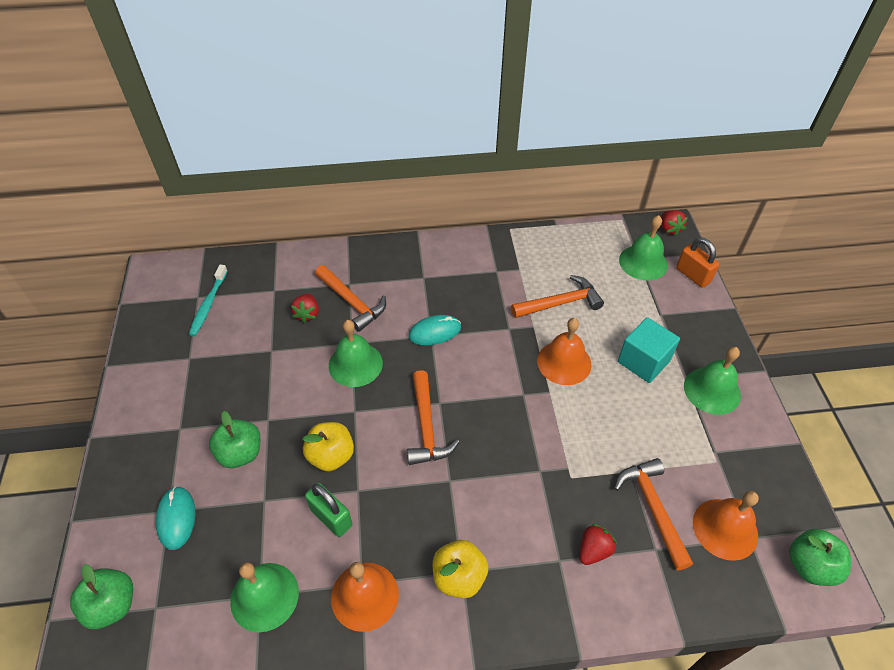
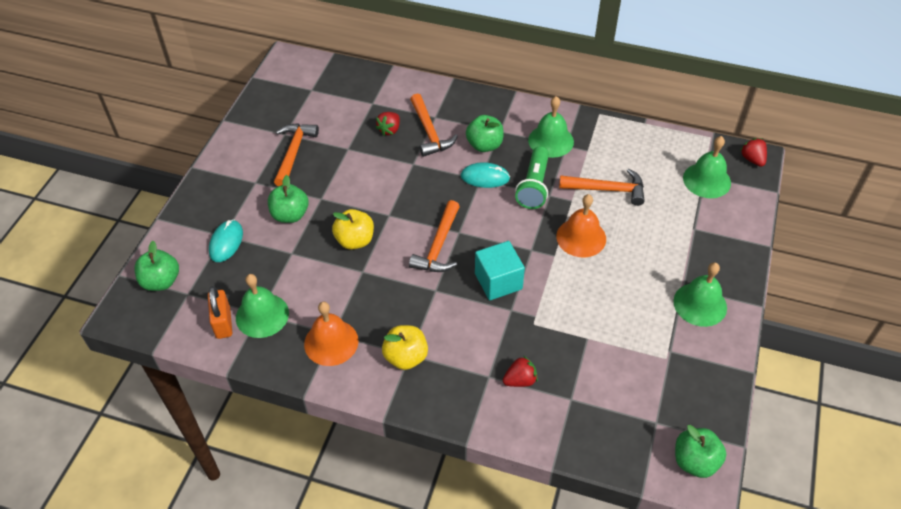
camera: 25 degrees right, 0 degrees up
turquoise toothbrush [189,265,228,336] -> none
green padlock [305,483,352,537] -> none
green bell [329,320,383,387] -> green bell moved to [528,96,574,158]
orange hammer [614,458,693,570] -> orange hammer moved to [274,123,319,187]
turquoise cube [618,317,680,383] -> turquoise cube moved to [475,241,525,300]
red strawberry [661,210,688,236] -> red strawberry turned 150 degrees clockwise [740,138,767,167]
orange padlock [676,237,719,288] -> orange padlock moved to [208,286,232,339]
orange bell [693,491,759,561] -> none
none -> green apple [466,115,504,152]
none -> green flashlight [515,146,549,209]

